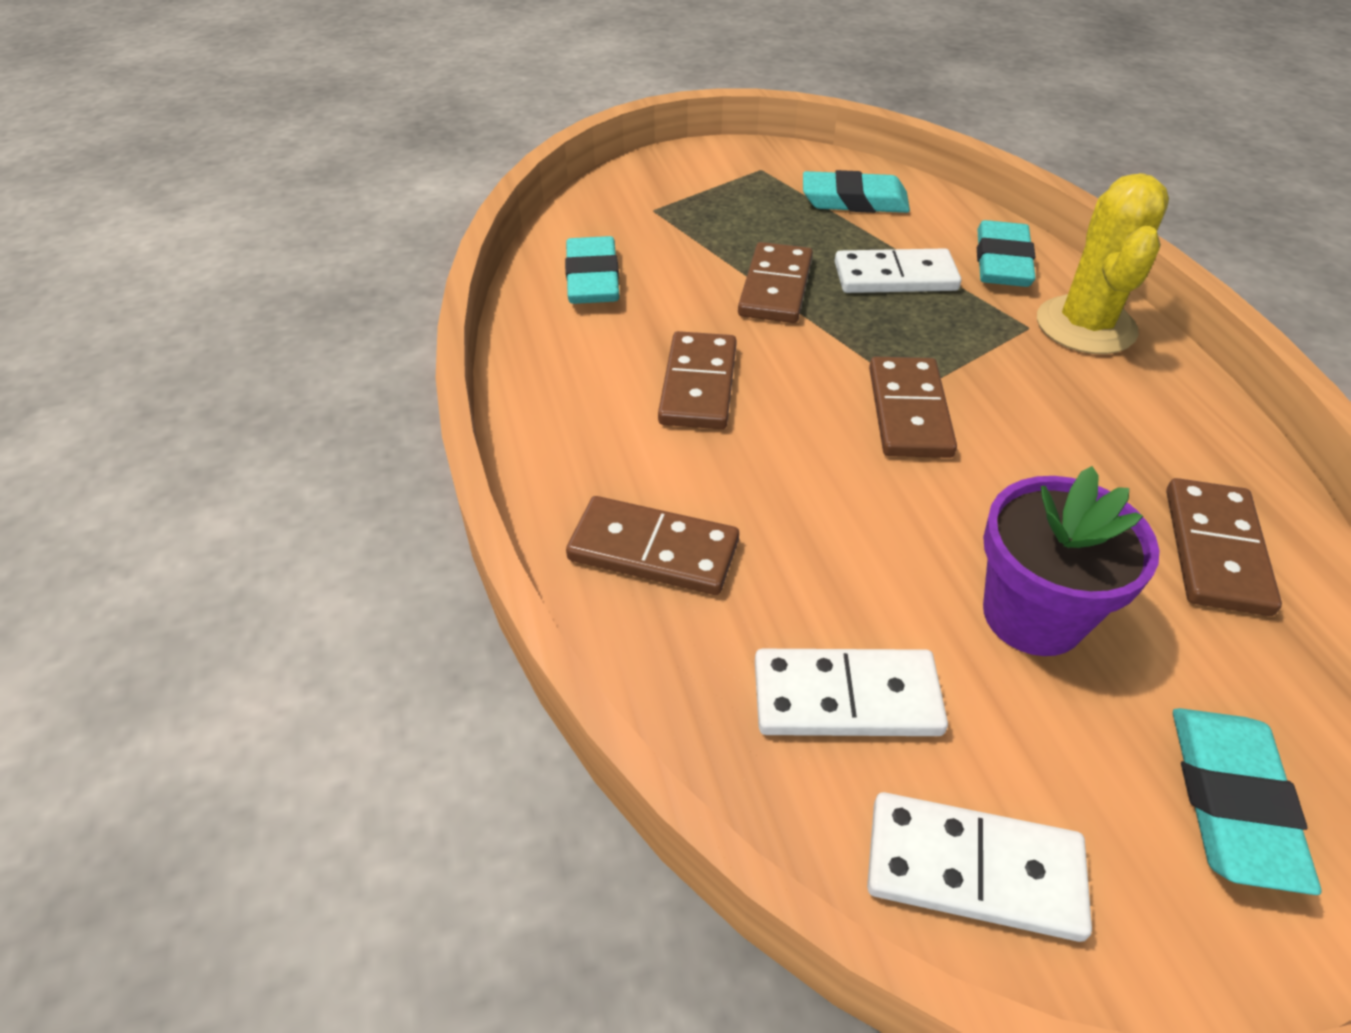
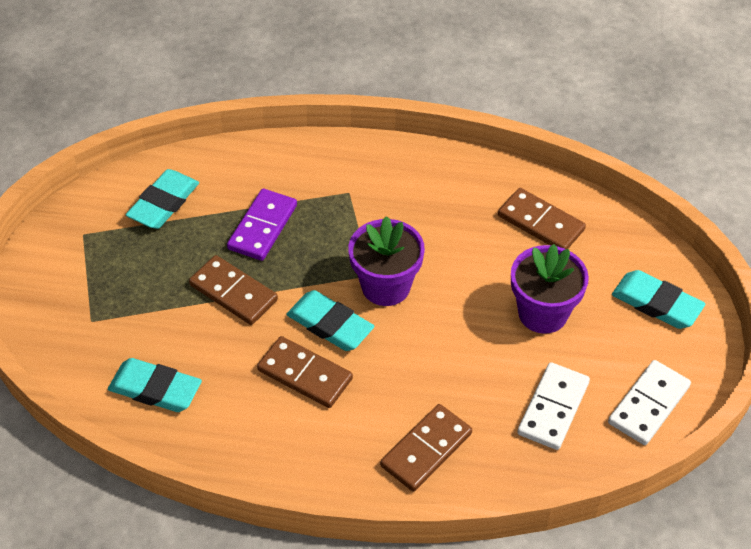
camera: 65 degrees left, 5 degrees up
white domino [835,249,961,293] -> purple domino [227,189,297,261]
brown domino [869,357,957,458] -> purple flower pot [348,216,425,306]
turquoise eraser [977,220,1036,287] -> turquoise eraser moved to [286,290,375,351]
yellow cactus [1037,173,1169,354] -> none

